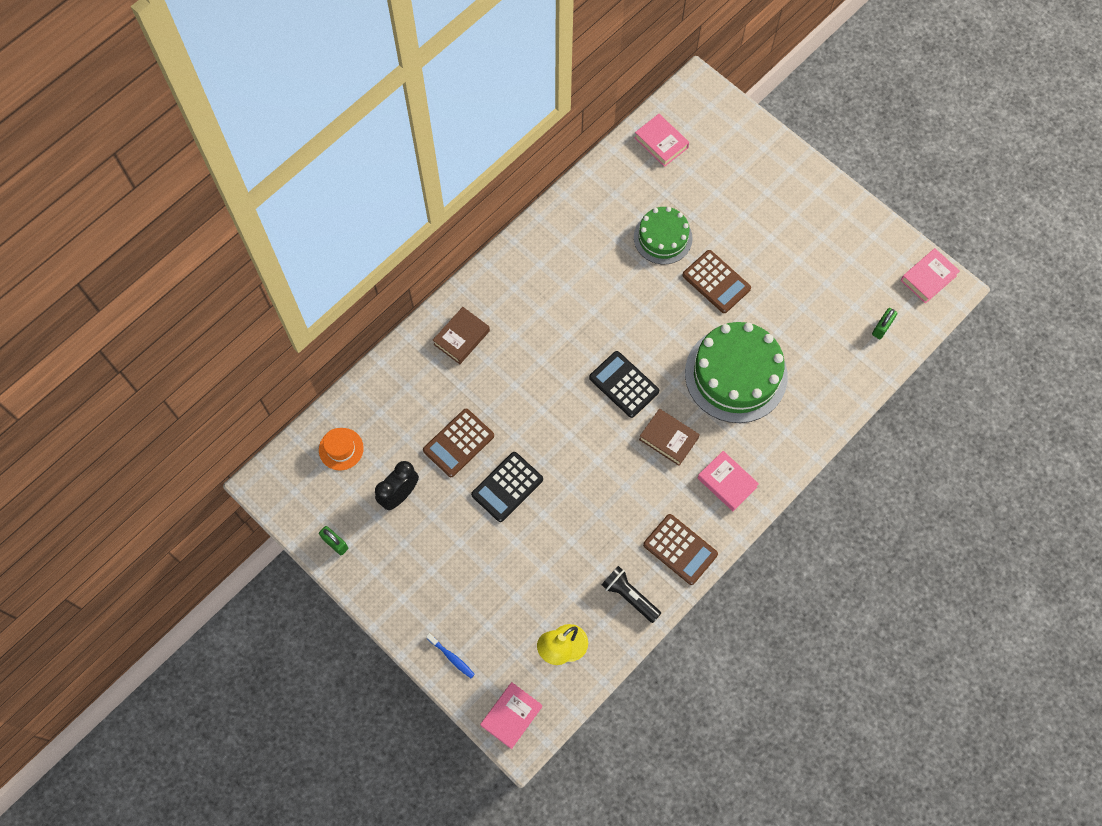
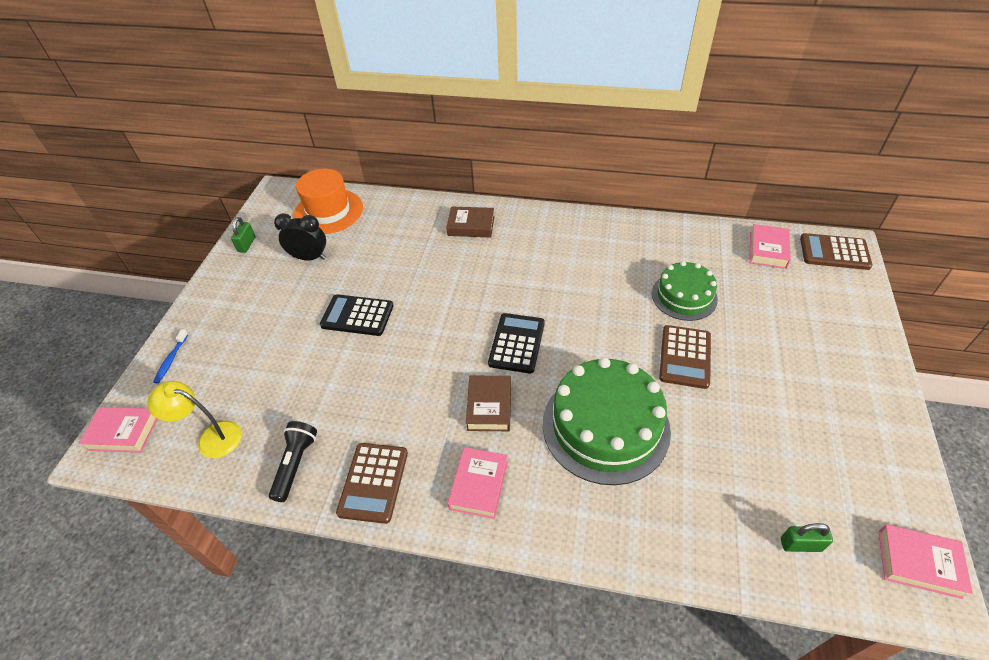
camera: 60 degrees right, 20 degrees down
orange hat [319,428,364,470] -> orange hat [293,169,363,234], size x1.77
brown calculator [423,409,494,477] -> brown calculator moved to [800,233,873,270]

